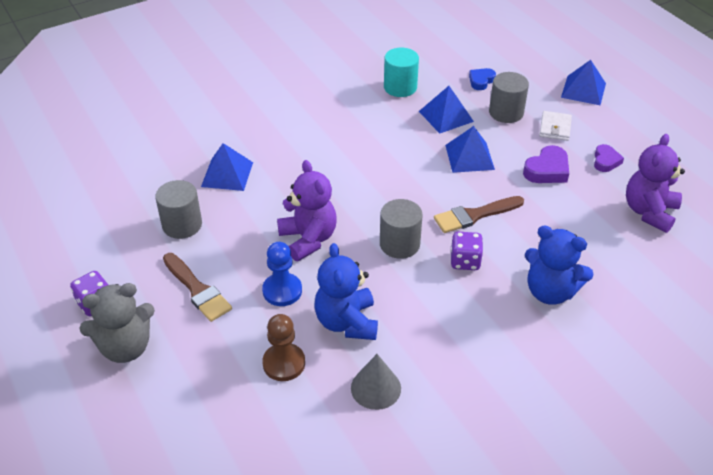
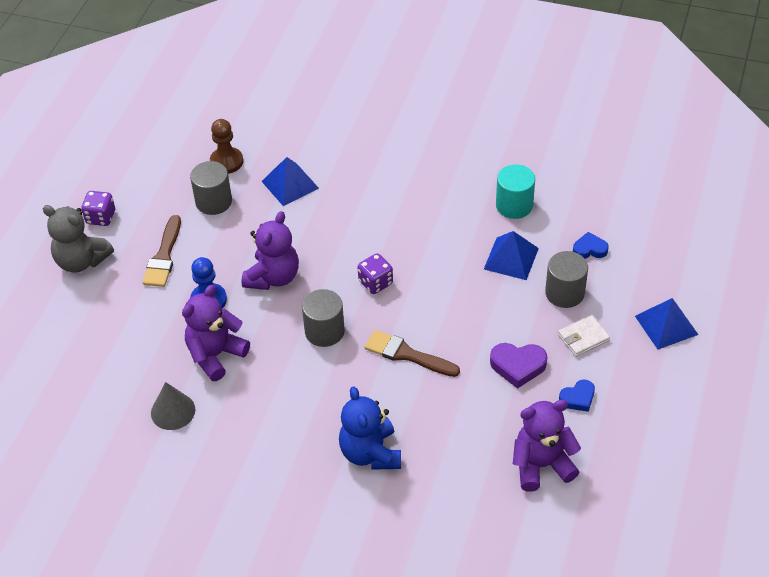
camera: 50 degrees right, 5 degrees up
brown pawn [262,314,305,381] -> brown pawn moved to [210,119,243,174]
blue teddy bear [314,243,378,340] -> purple teddy bear [182,285,250,381]
blue pyramid [445,126,495,173] -> none
purple dice [451,232,483,270] -> purple dice moved to [358,253,393,294]
purple heart [594,144,624,172] -> blue heart [559,380,595,412]

